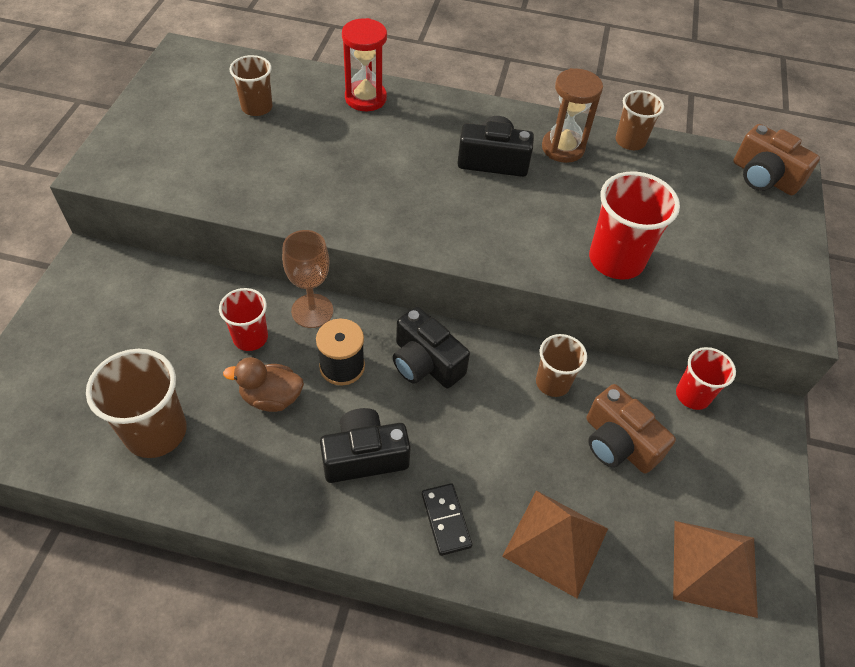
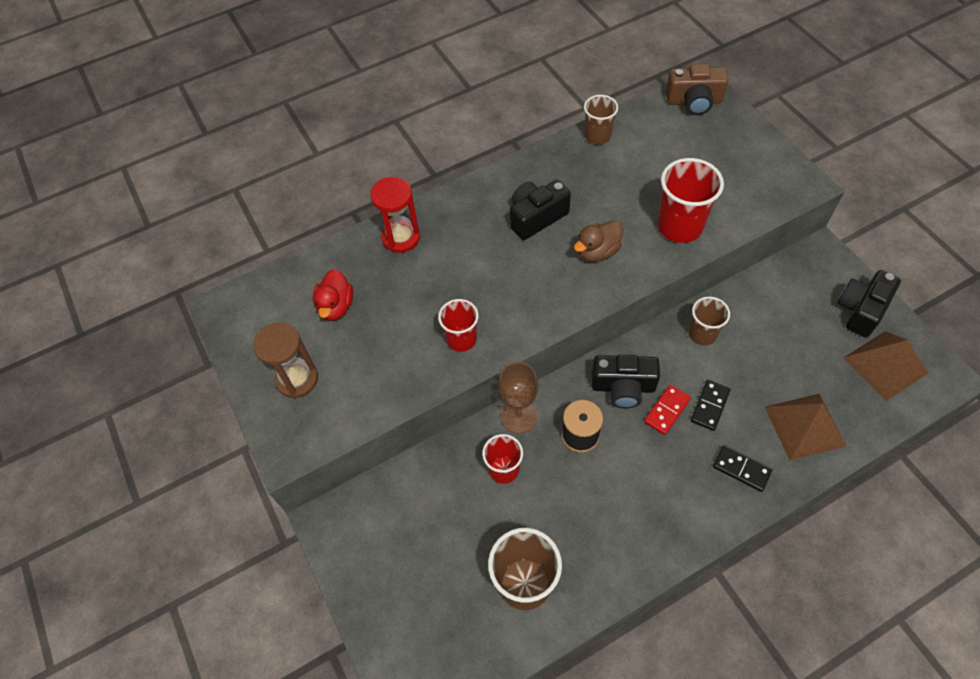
camera: 35 degrees left, 5 degrees up
brown duck [223,357,304,412] -> brown duck moved to [574,221,623,262]
brown cup [230,55,272,116] -> red duck [313,269,353,321]
black camera [320,408,411,483] -> black camera moved to [837,270,901,338]
brown hourglass [542,68,603,163] -> brown hourglass moved to [253,322,318,398]
brown camera [587,384,676,474] -> none
red cup [676,347,736,410] -> red cup moved to [438,299,479,352]
none -> red domino [644,385,691,435]
none -> black domino [691,380,731,431]

